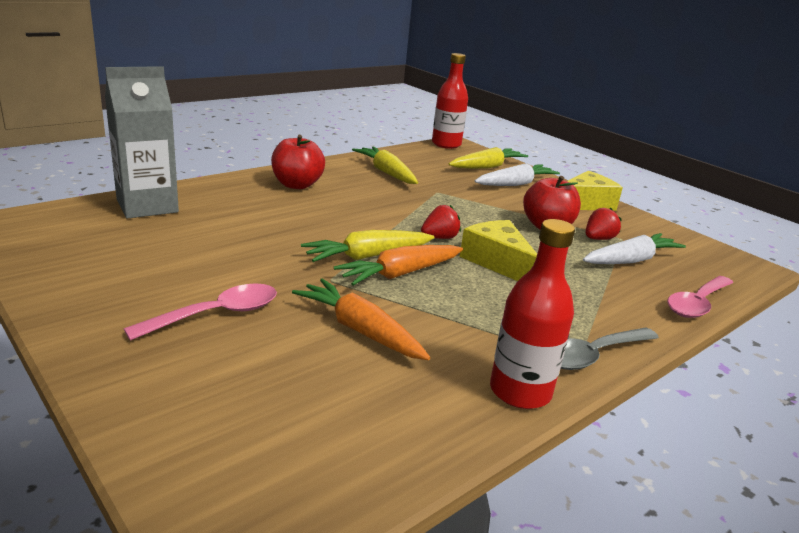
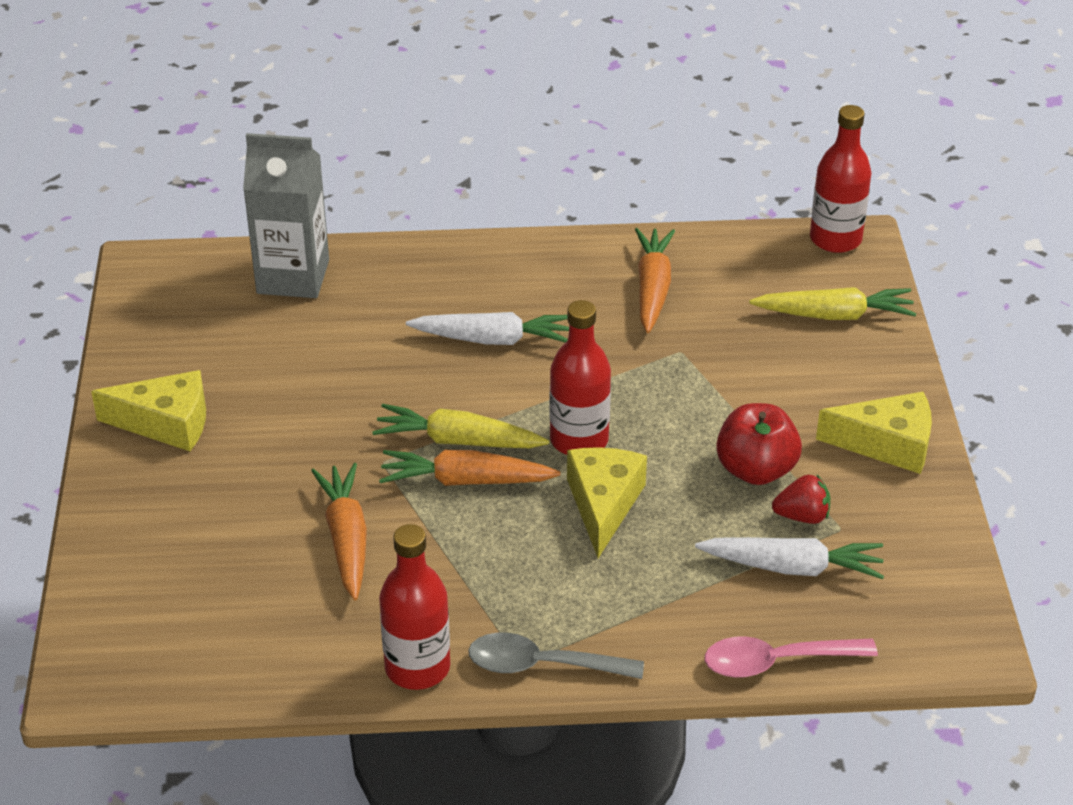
camera: 40 degrees right, 15 degrees up
pink spoon [124,283,277,341] -> none
red apple [271,135,325,189] -> none
yellow carrot [352,147,418,184] -> orange carrot [635,228,675,333]
red strawberry [421,205,461,239] -> red bottle [549,300,611,455]
white carrot [475,163,560,186] -> white carrot moved to [406,312,569,345]
none -> yellow cheese [91,370,206,451]

